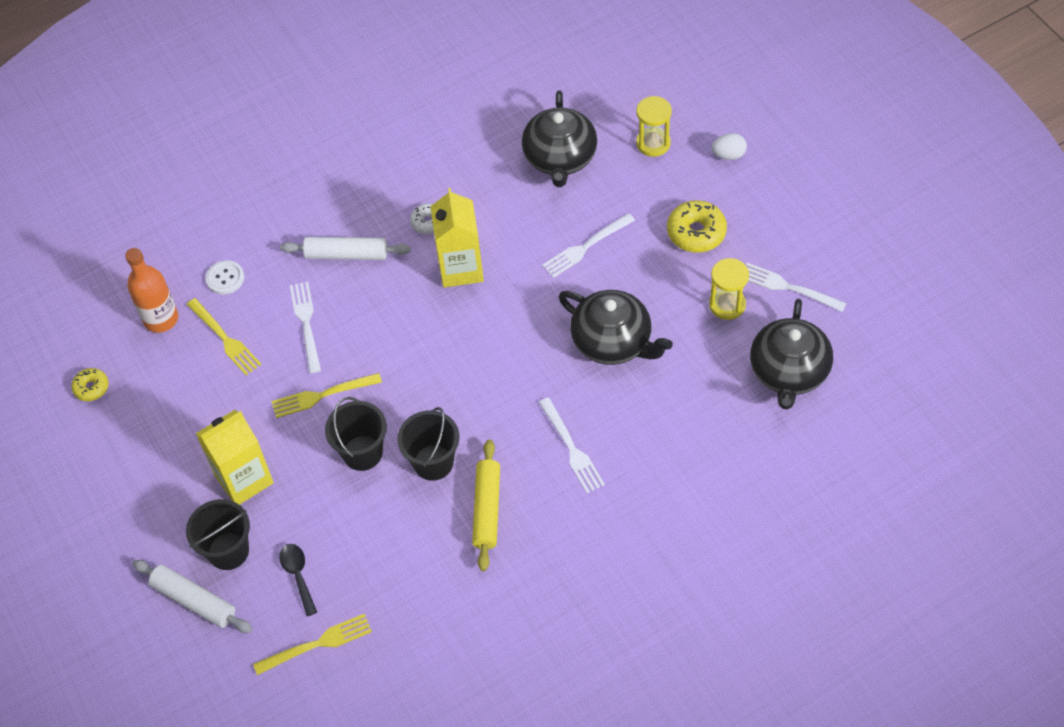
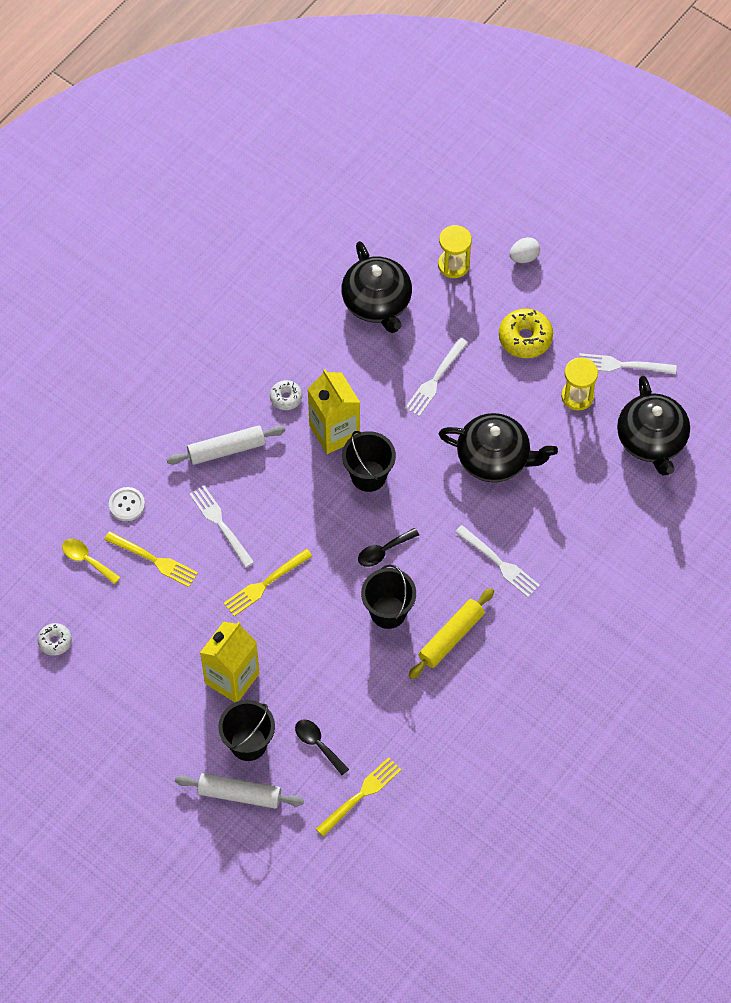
camera: 25 degrees left, 5 degrees up
yellow donut [71,368,109,401] -> white donut [37,623,72,656]
orange bottle [125,248,178,333] -> yellow spoon [62,539,120,584]
black bucket [325,397,387,471] -> black bucket moved to [342,431,396,492]
yellow rolling pin [472,440,500,571] -> yellow rolling pin turned 60 degrees clockwise [408,588,494,679]
none -> black spoon [358,528,419,567]

